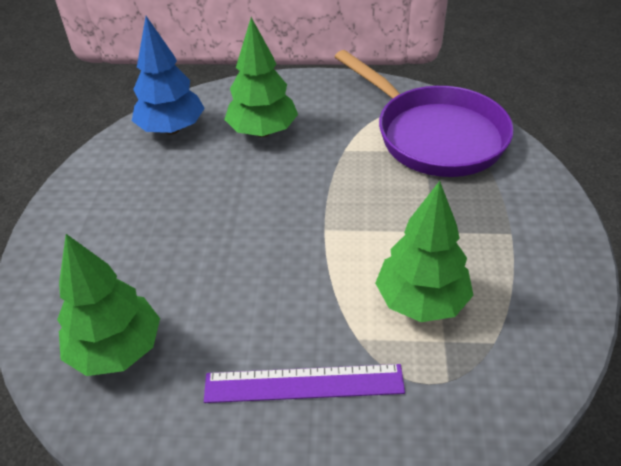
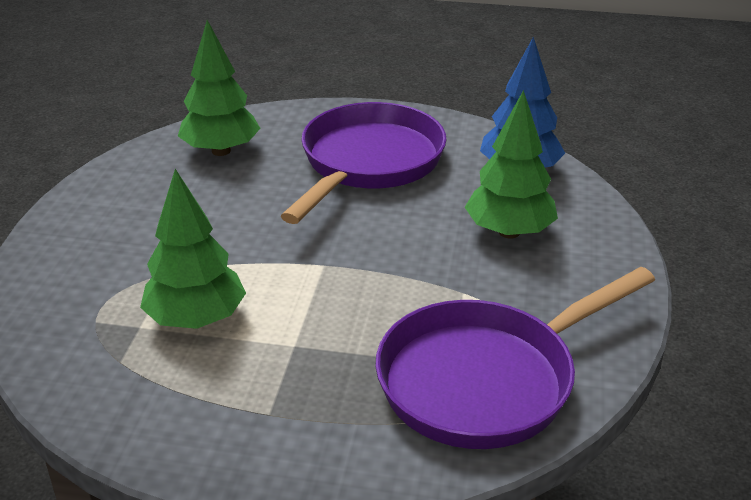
camera: 95 degrees right, 10 degrees down
purple ruler [204,364,405,403] -> none
none -> purple pan [281,102,447,224]

